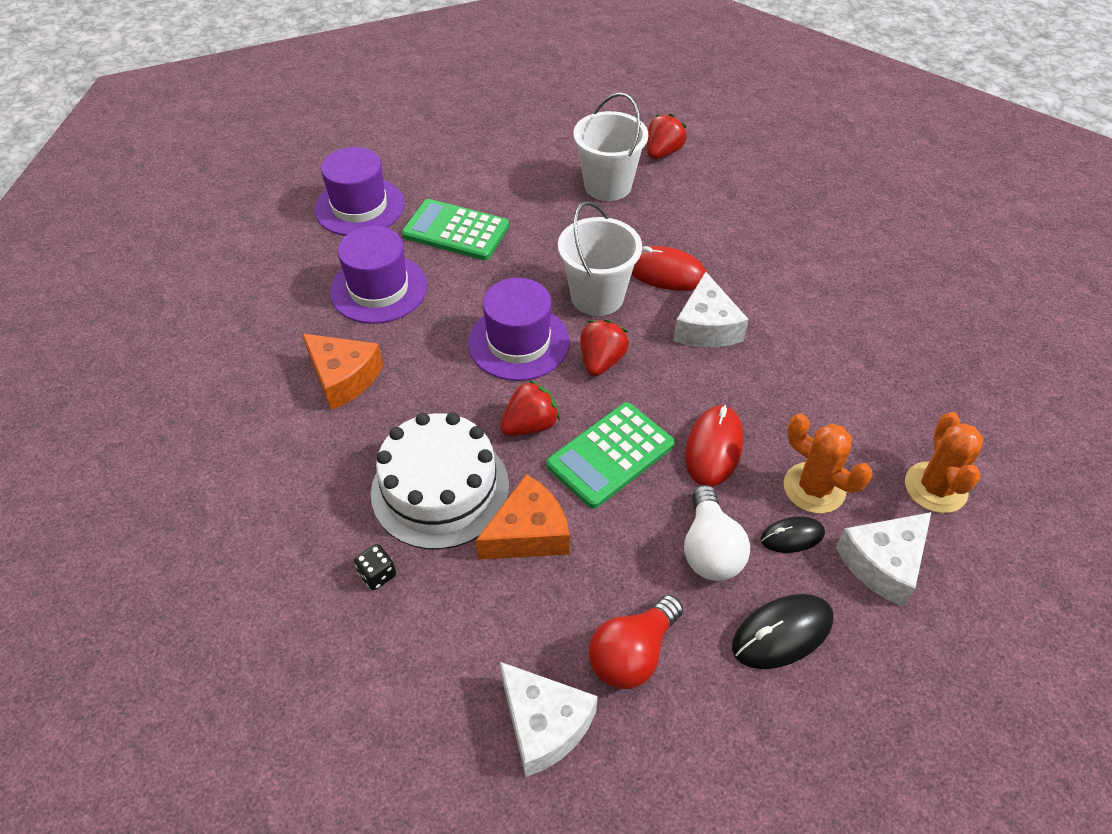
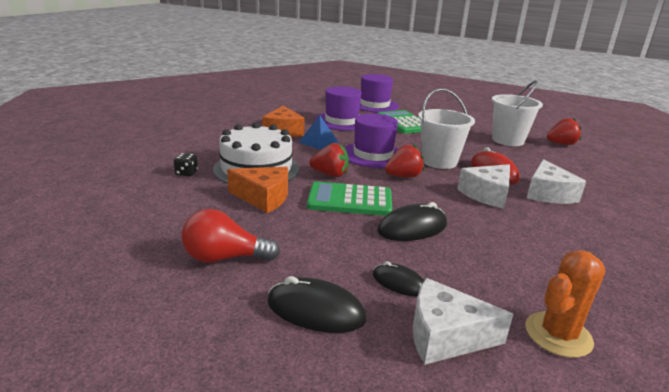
camera: 45 degrees right, 25 degrees down
white cheese [500,662,598,777] -> white cheese moved to [527,159,586,204]
white light bulb [684,485,750,581] -> none
red mouse [685,405,743,487] -> black mouse [377,202,447,241]
orange cactus [784,414,872,514] -> none
none -> blue pyramid [299,115,339,150]

